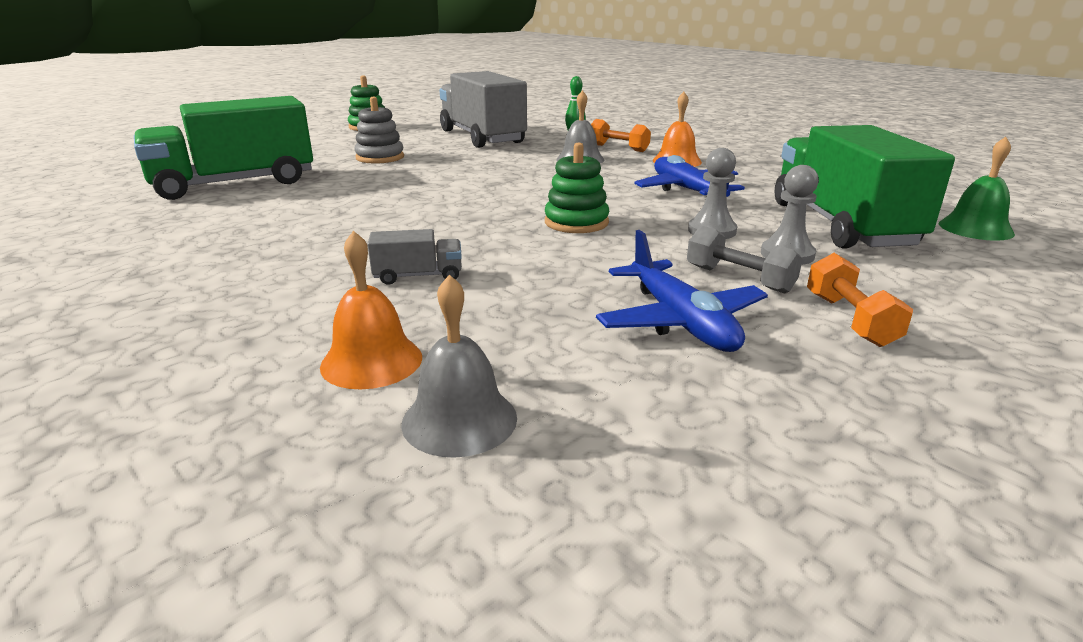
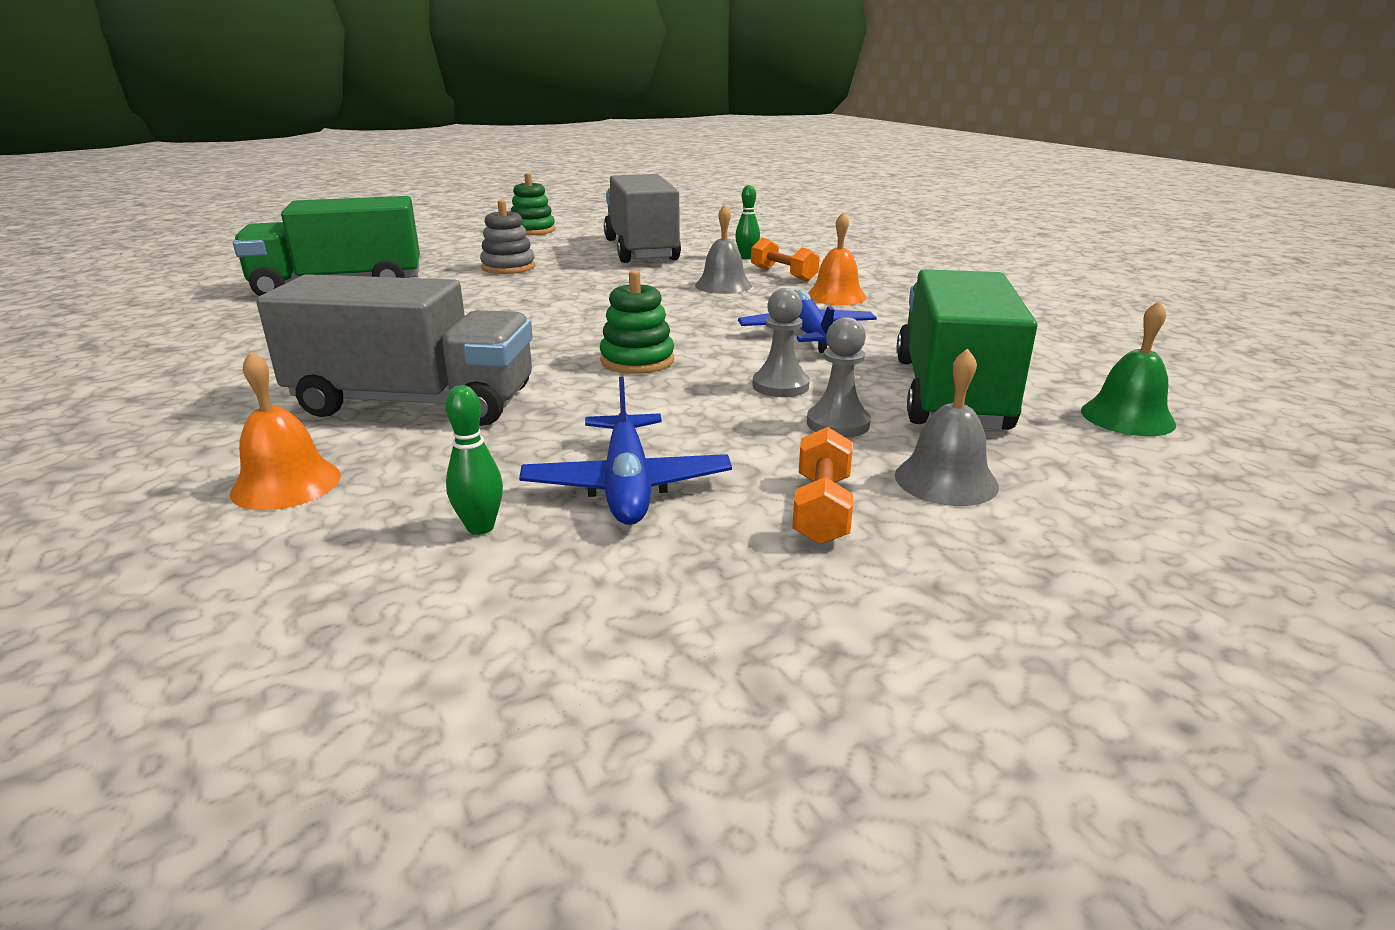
camera: 15 degrees right, 0 degrees up
grey truck [368,229,462,285] -> grey truck [256,274,533,426], size x2.48
grey bell [401,274,517,458] -> grey bell moved to [895,348,999,506]
grey dumbbell [687,226,802,294] -> none
none -> green bowling pin [445,385,503,535]

